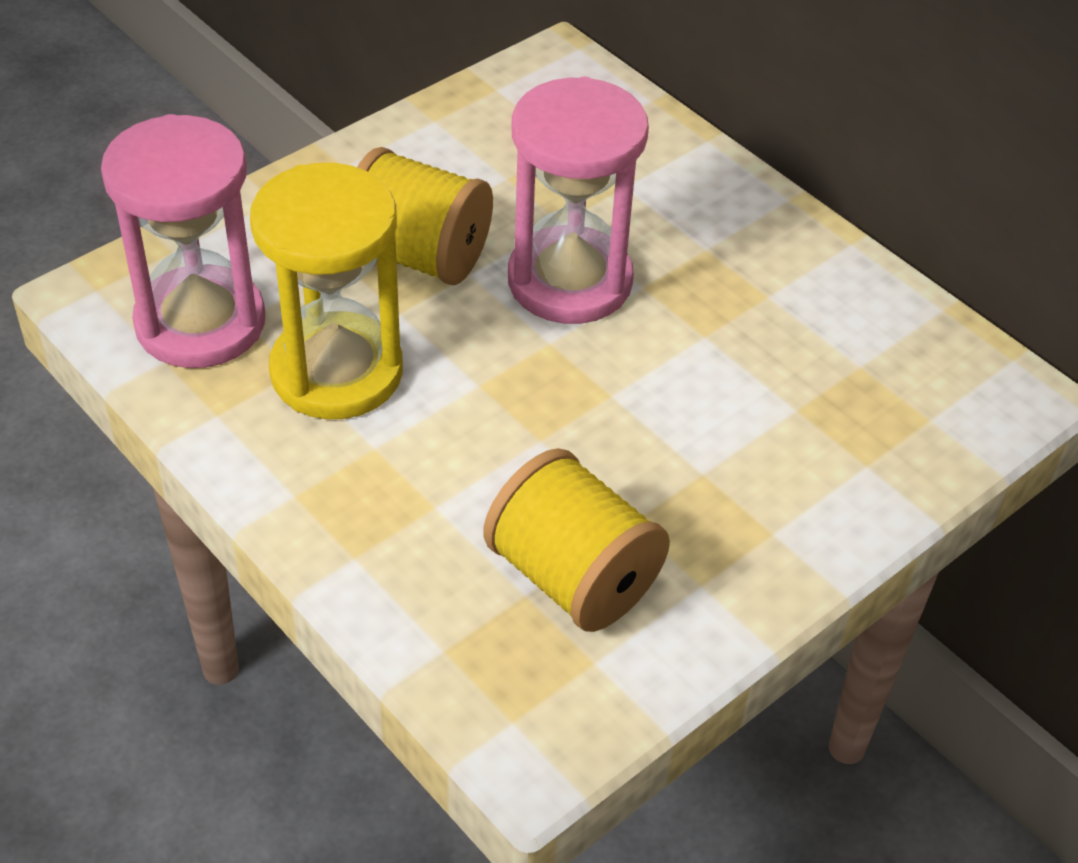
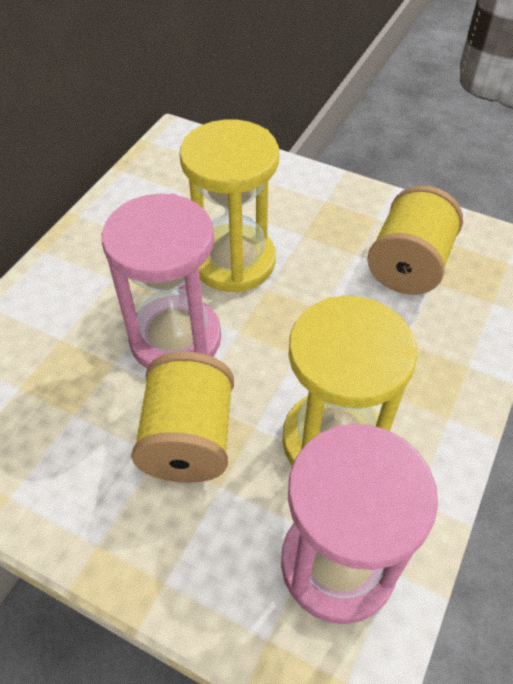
camera: 110 degrees left, 5 degrees up
none -> yellow hourglass [179,120,279,292]

